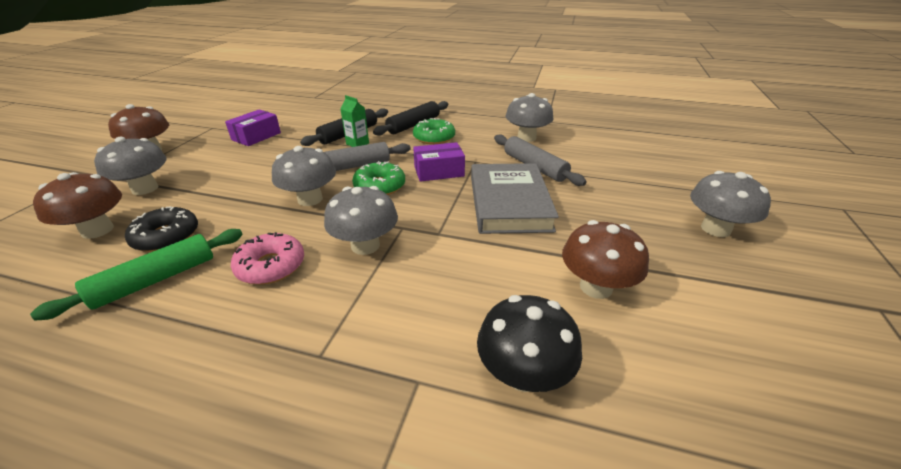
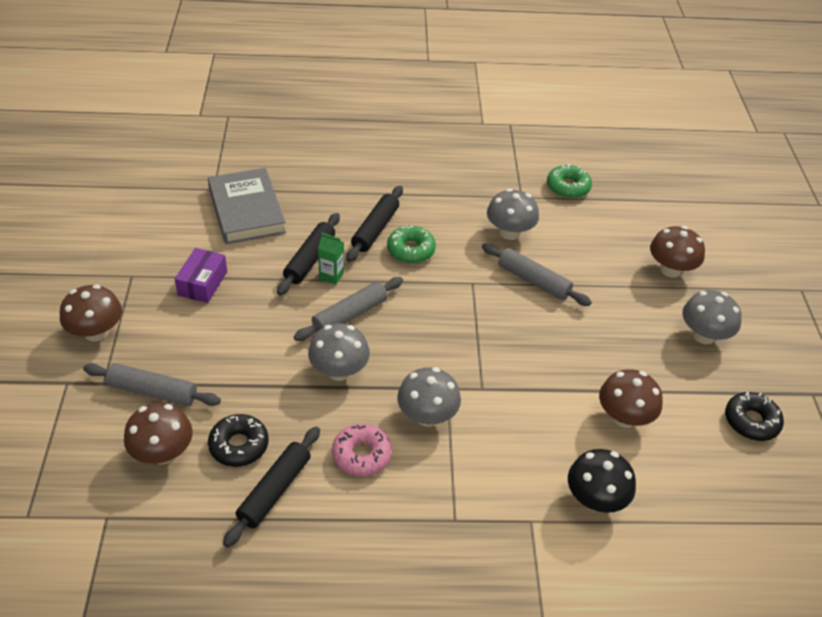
camera: 20 degrees left, 10 degrees up
green rolling pin [30,229,243,321] -> black rolling pin [223,426,320,548]
grey mushroom [94,137,167,195] -> grey rolling pin [83,363,221,406]
green donut [352,161,405,195] -> green donut moved to [547,164,592,199]
purple box [413,142,465,182] -> none
grey book [471,163,559,234] -> grey book moved to [208,168,286,244]
none -> brown mushroom [650,226,705,278]
none -> black donut [725,392,784,441]

